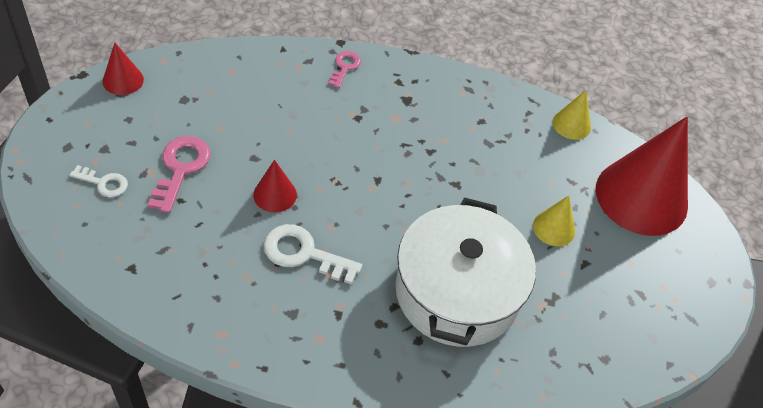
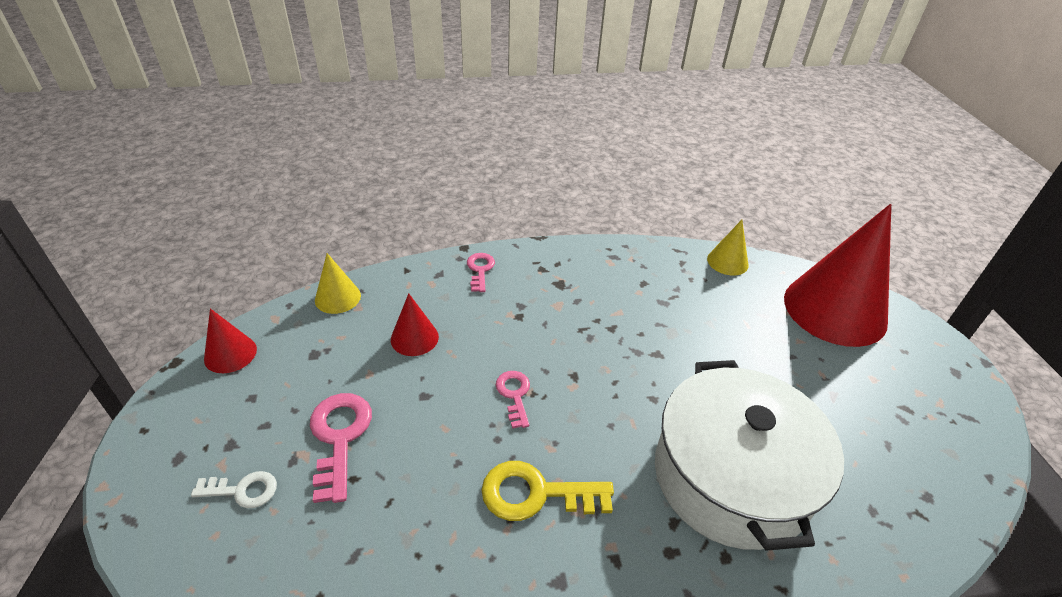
camera: 15 degrees left, 10 degrees down
red cone [253,160,297,213] -> red cone moved to [391,293,439,356]
white key [264,224,362,285] -> yellow key [481,461,614,521]
yellow cone [533,195,575,246] -> yellow cone moved to [315,253,361,314]
none -> pink key [496,371,530,429]

